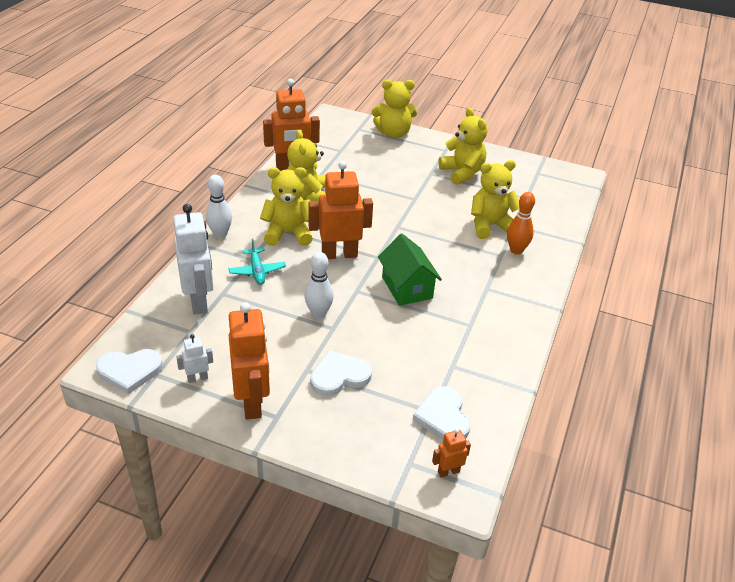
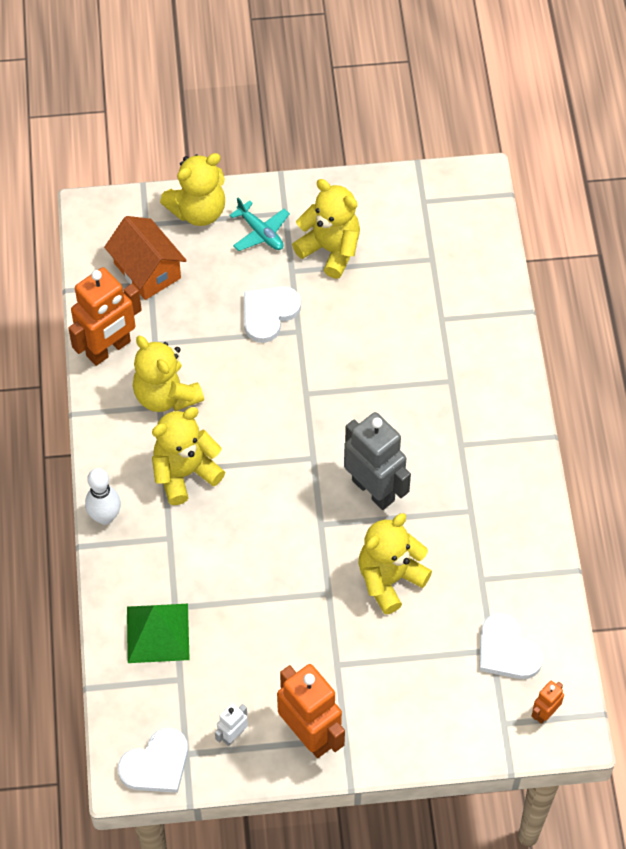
camera: 25 degrees left, 20 degrees up
white robot [173,204,213,315] -> green pyramid [127,604,190,663]
turquoise plane [229,239,286,285] -> turquoise plane moved to [229,198,290,251]
white bowling pin [305,252,334,319] -> none
orange robot [308,161,373,259] -> none
white heart [310,350,372,396] -> white heart moved to [244,286,301,343]
green house [378,234,442,306] -> grey robot [344,412,411,510]
yellow teddy bear [471,160,519,239] -> yellow teddy bear moved to [358,513,432,615]
orange bowling pin [507,192,535,255] -> none
none -> orange house [104,216,187,300]

